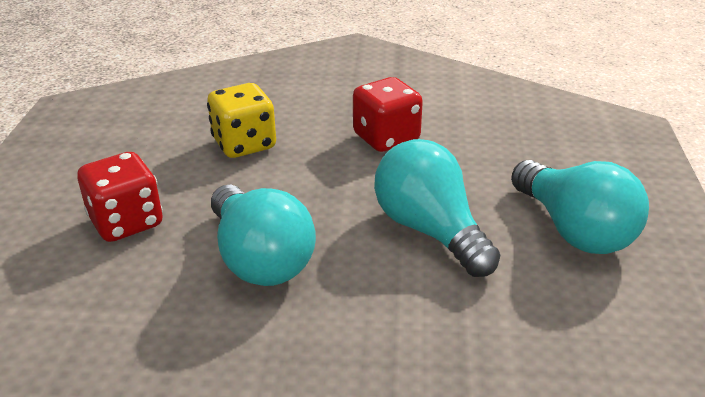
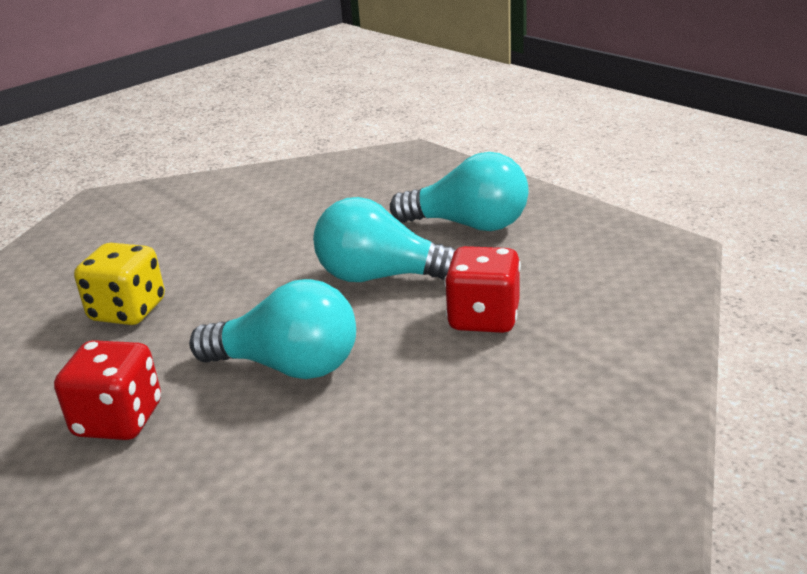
camera: 45 degrees left, 5 degrees down
red dice [353,77,423,152] -> red dice moved to [444,246,521,333]

